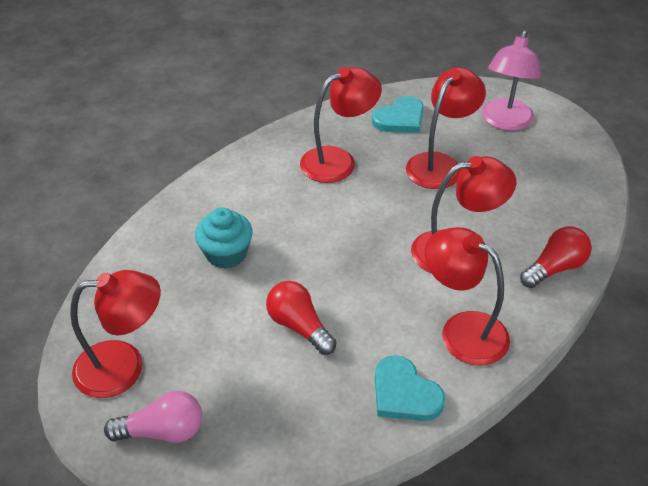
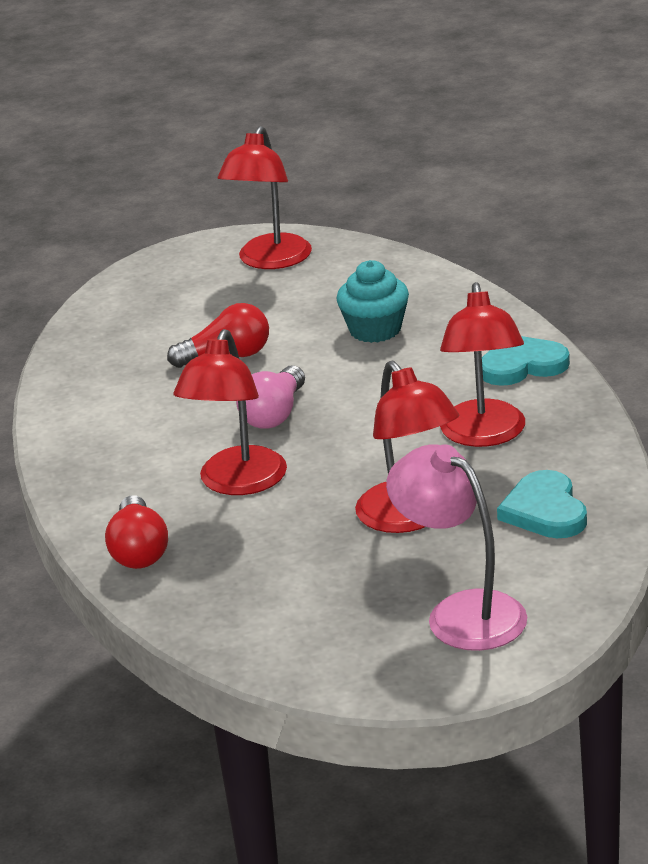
camera: 120 degrees right, 15 degrees down
pink light bulb [104,391,202,443] -> pink light bulb moved to [236,365,305,428]
turquoise heart [375,355,445,421] -> turquoise heart moved to [482,336,570,386]
red lamp [425,227,510,366] -> none

